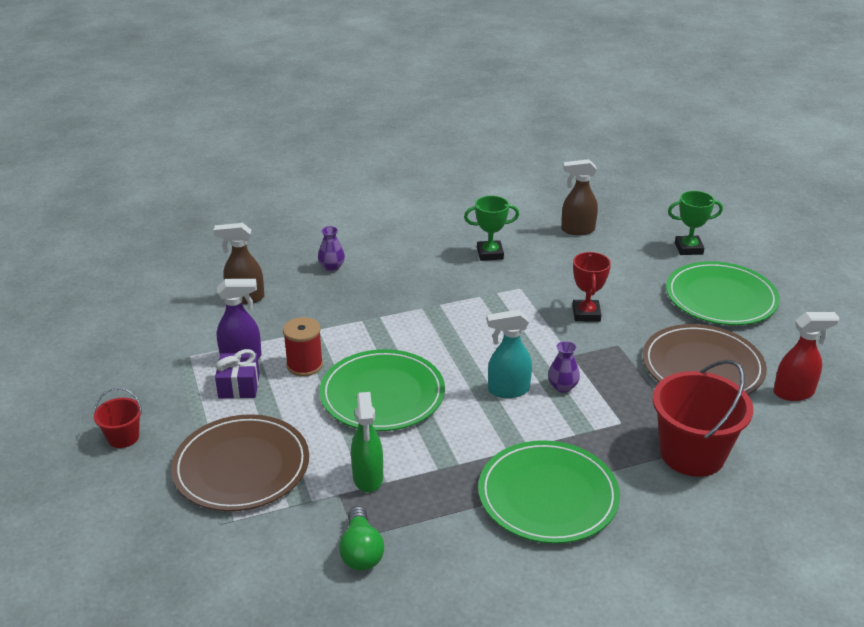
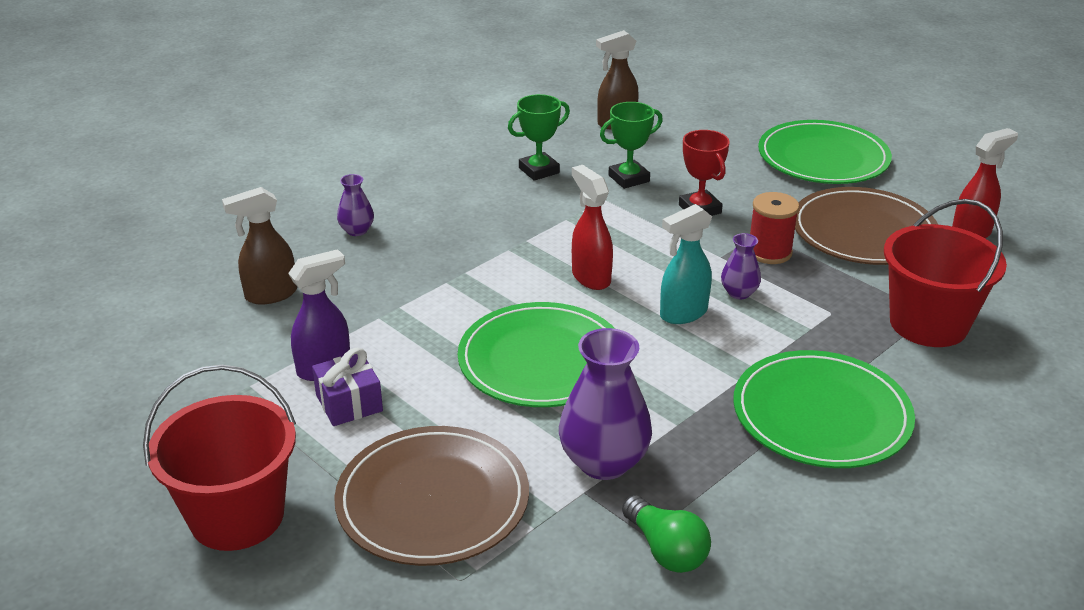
camera: 25 degrees left, 0 degrees up
red bucket [94,388,142,448] -> red bucket [143,365,296,551], size x2.03
red spool [283,317,323,376] -> red spool moved to [750,192,799,264]
green spray bottle [351,392,383,492] -> purple vase [559,328,652,480]
green trophy [668,191,723,255] -> green trophy moved to [600,102,663,189]
none -> red spray bottle [572,165,613,290]

